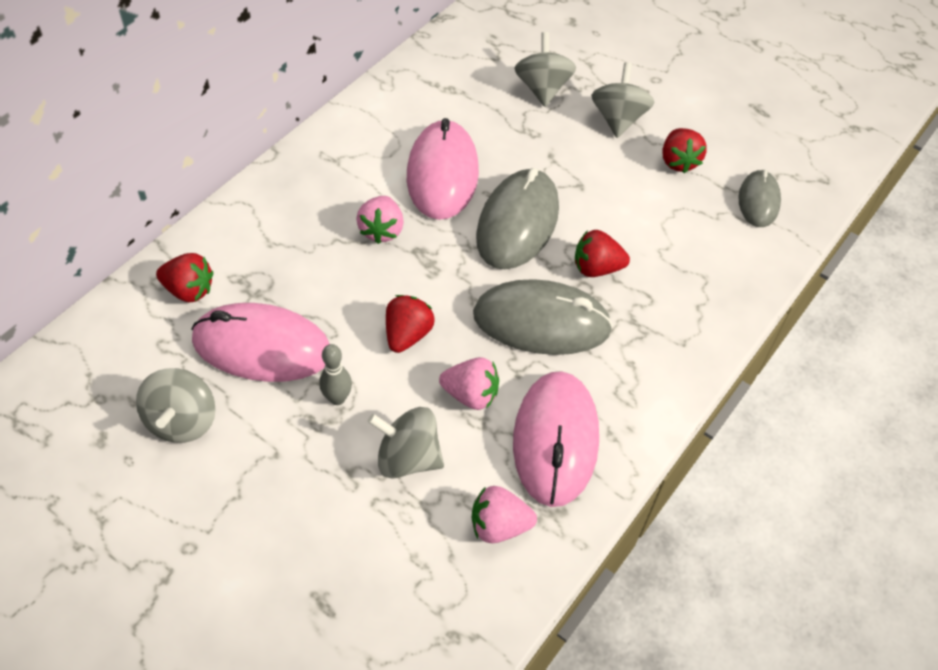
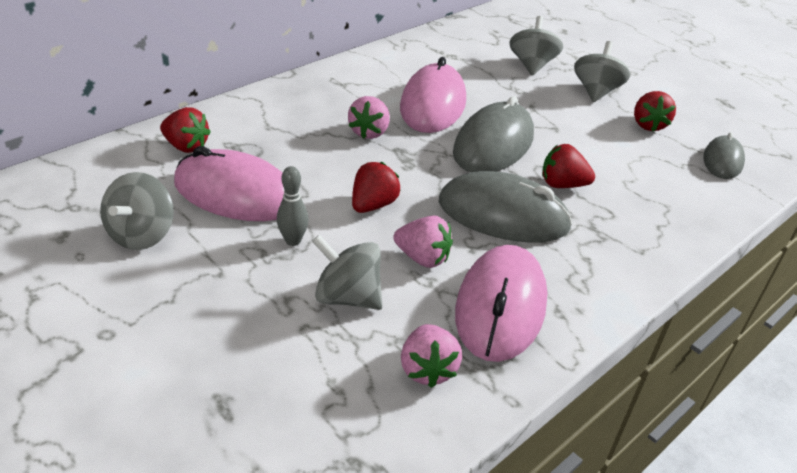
camera: 10 degrees right, 15 degrees down
pink strawberry [472,486,537,543] -> pink strawberry turned 105 degrees counterclockwise [401,324,462,388]

